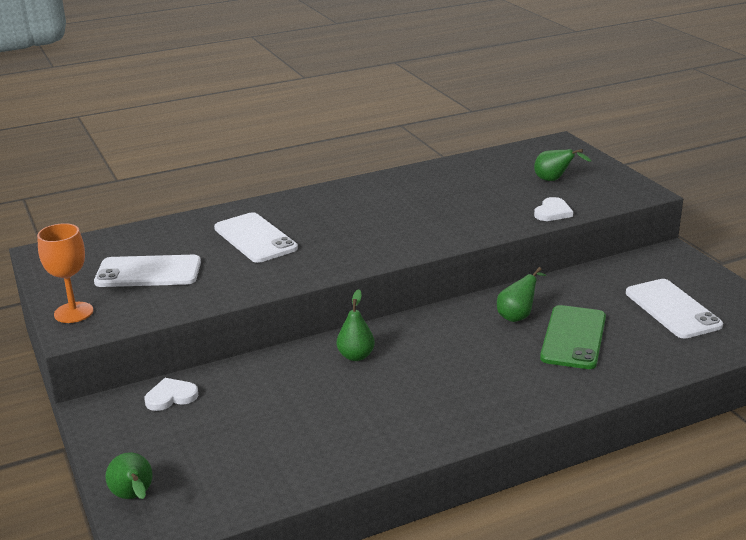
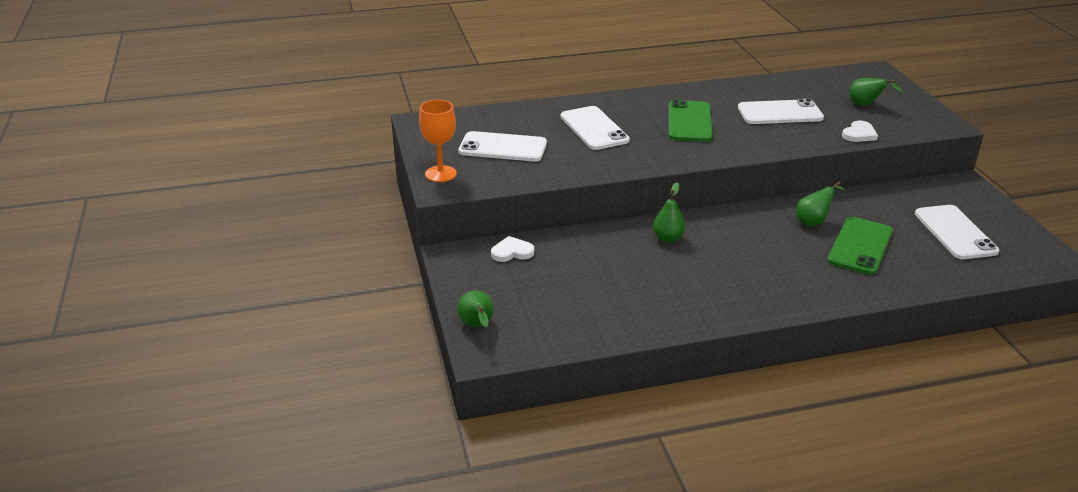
camera: 10 degrees right, 5 degrees up
none -> green phone [669,100,713,142]
none -> white phone [738,99,824,124]

